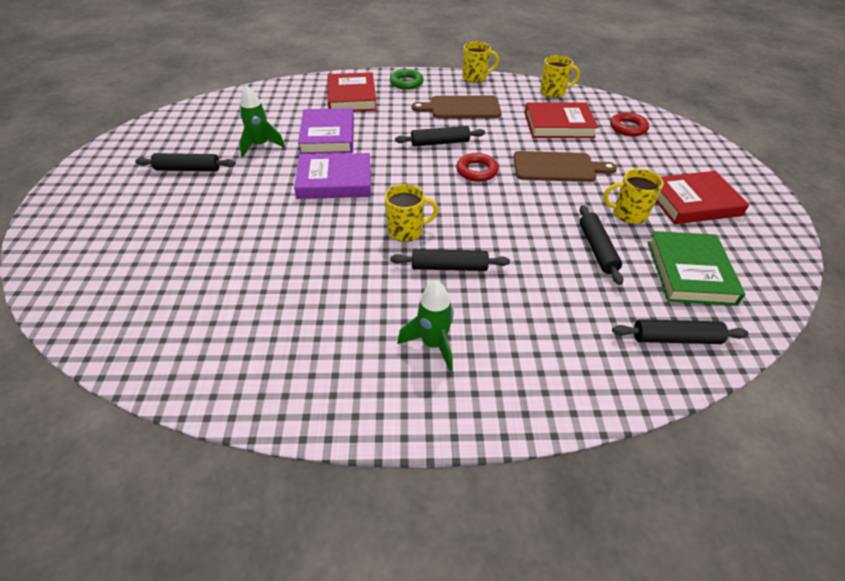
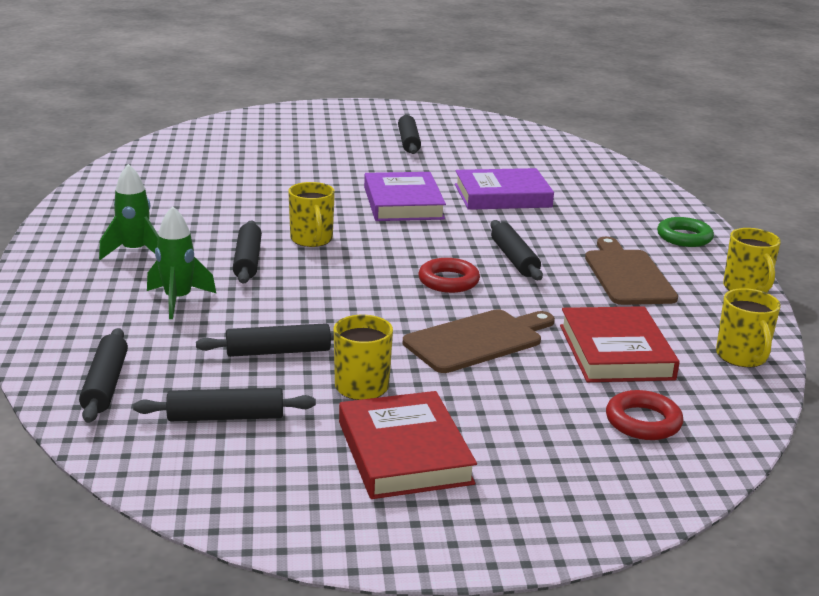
camera: 85 degrees right, 20 degrees down
green rocket [239,85,285,157] -> green rocket moved to [147,206,216,319]
red book [328,73,377,112] -> none
brown cutting board [513,151,617,182] -> brown cutting board turned 120 degrees counterclockwise [403,309,555,373]
green book [648,231,745,306] -> black rolling pin [133,388,316,421]

